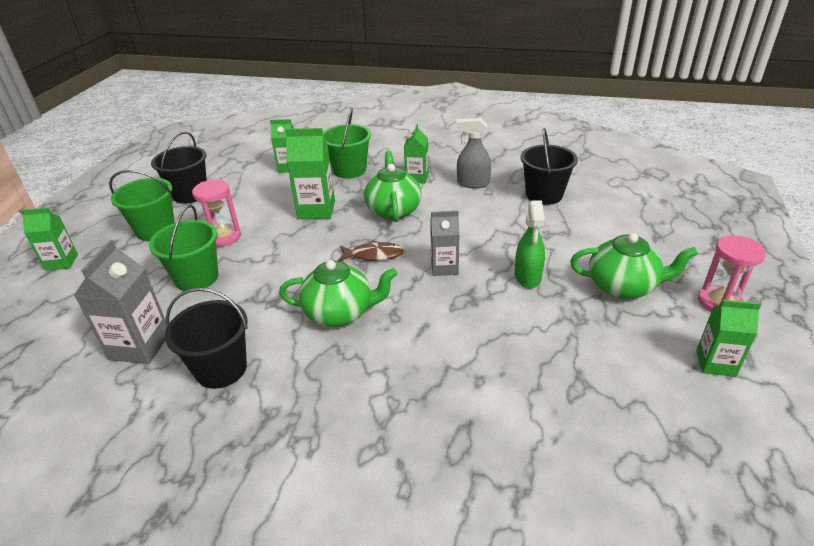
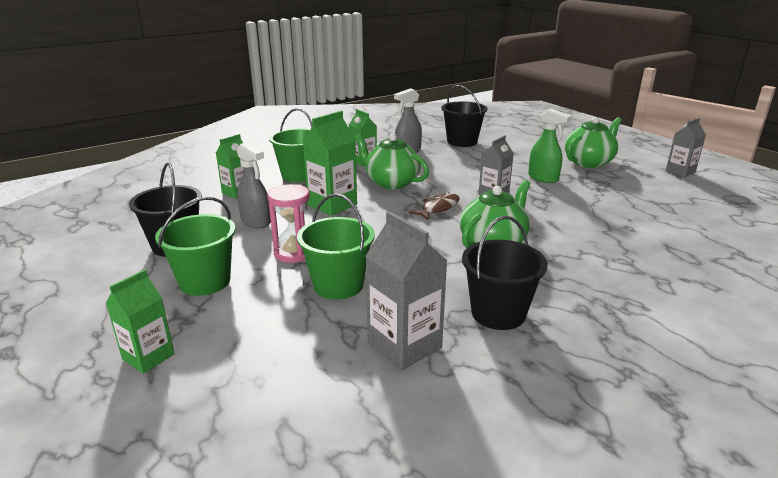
camera: 50 degrees left, 10 degrees down
green carton [696,300,761,377] -> grey carton [666,118,706,177]
pink hourglass [698,235,766,312] -> none
none -> grey spray bottle [237,142,271,228]

